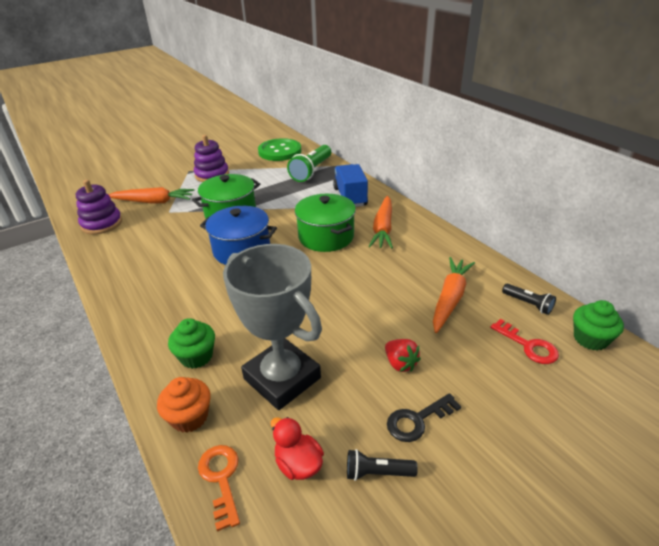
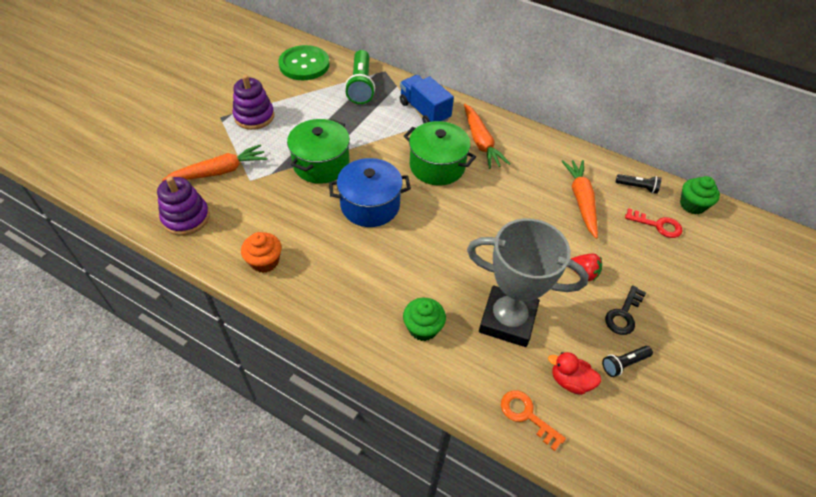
camera: 30 degrees left, 15 degrees up
orange cupcake [157,377,211,433] -> orange cupcake moved to [241,232,282,273]

